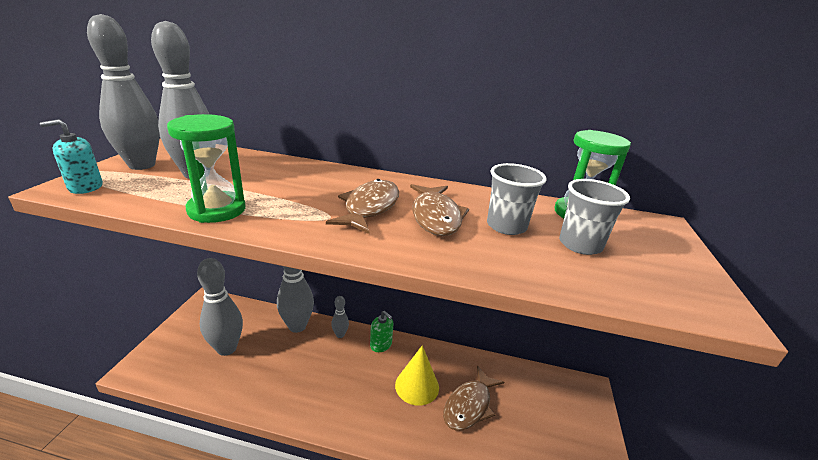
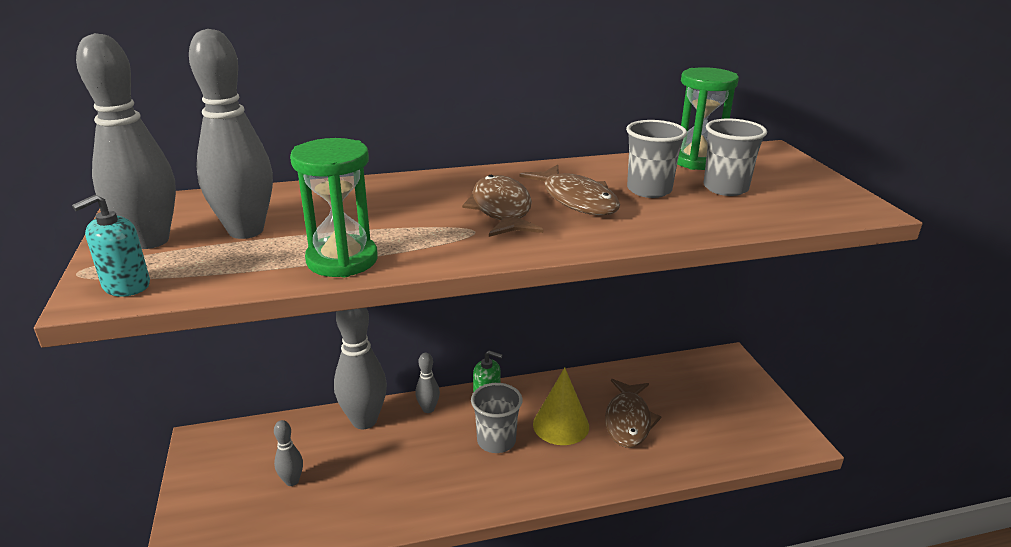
camera: 25 degrees left, 0 degrees up
grey bowling pin [197,258,243,356] -> grey bowling pin [274,420,303,486], size x0.49
none -> grey cup [471,383,522,453]

